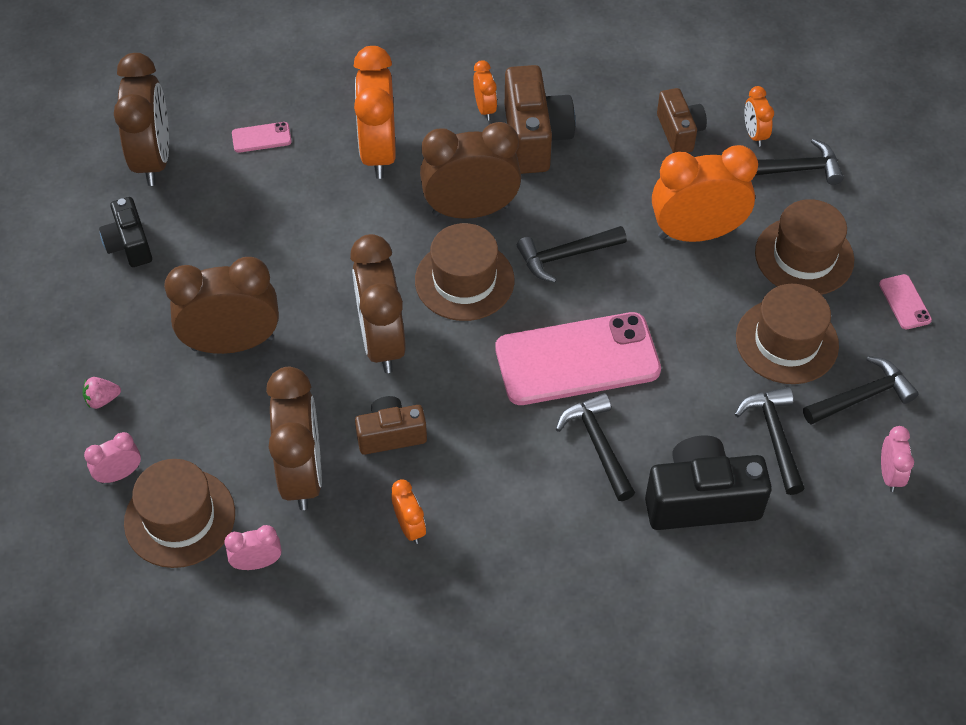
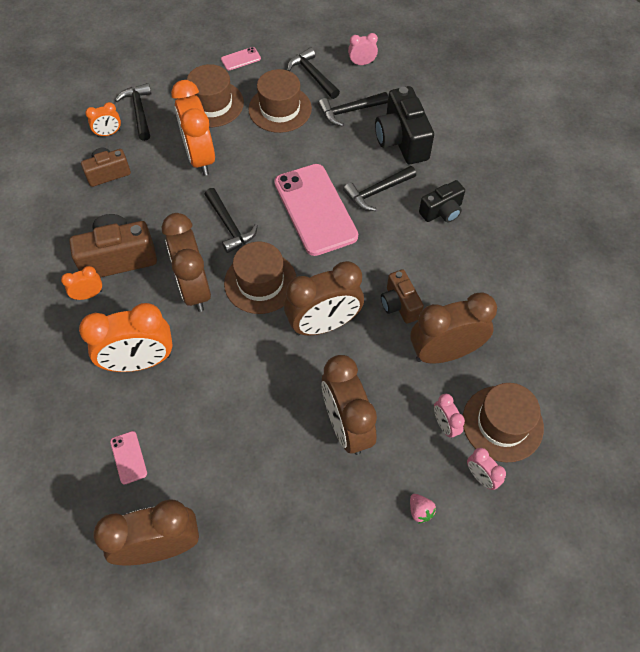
camera: 100 degrees left, 5 degrees up
black camera [99,197,152,267] -> black camera moved to [419,180,465,222]
pink clock [224,525,282,570] -> pink clock moved to [434,394,465,438]
orange clock [391,480,426,544] -> none

